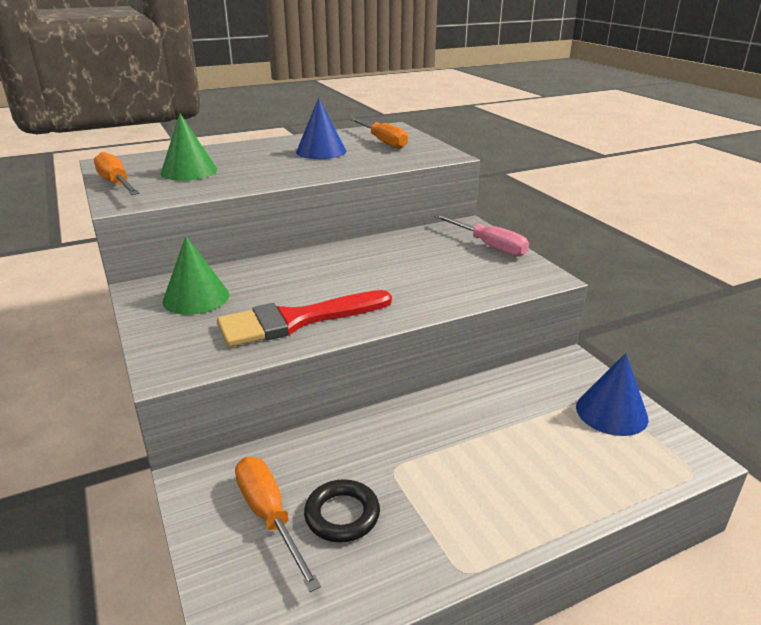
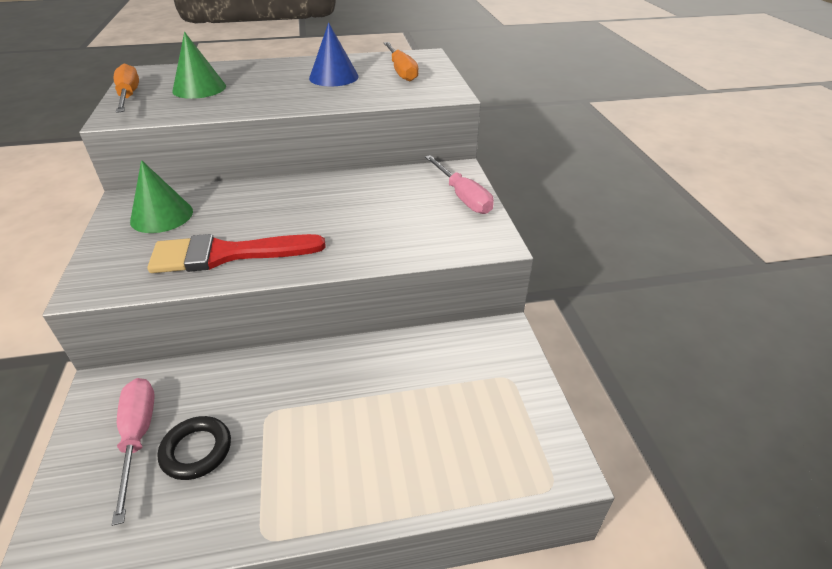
camera: 15 degrees right, 10 degrees up
orange screwdriver [235,457,321,592] -> pink screwdriver [112,378,155,526]
blue cone [576,353,649,436] -> none

